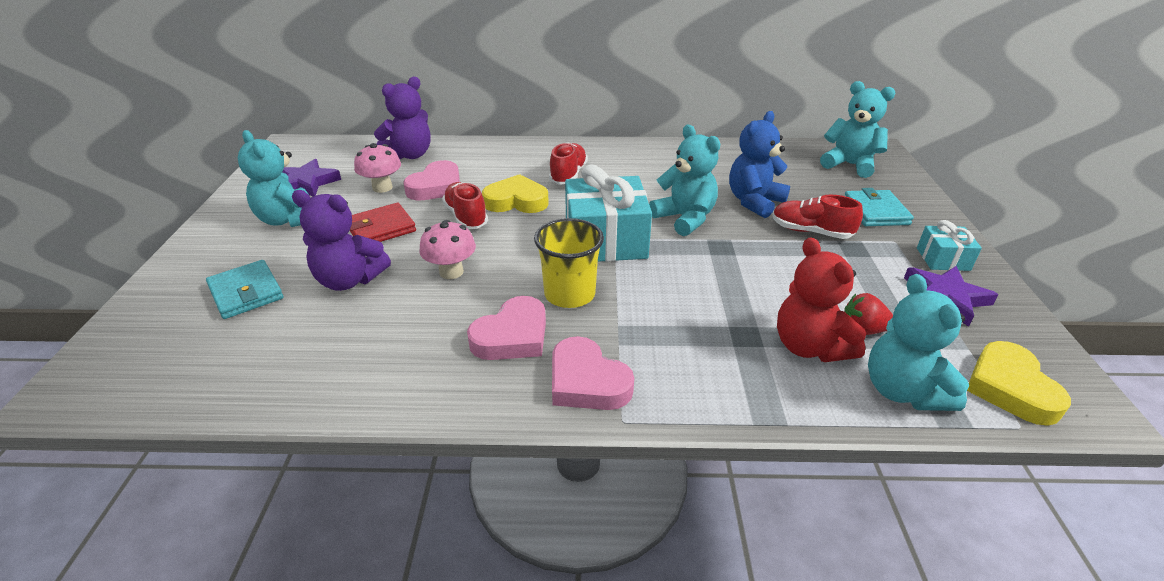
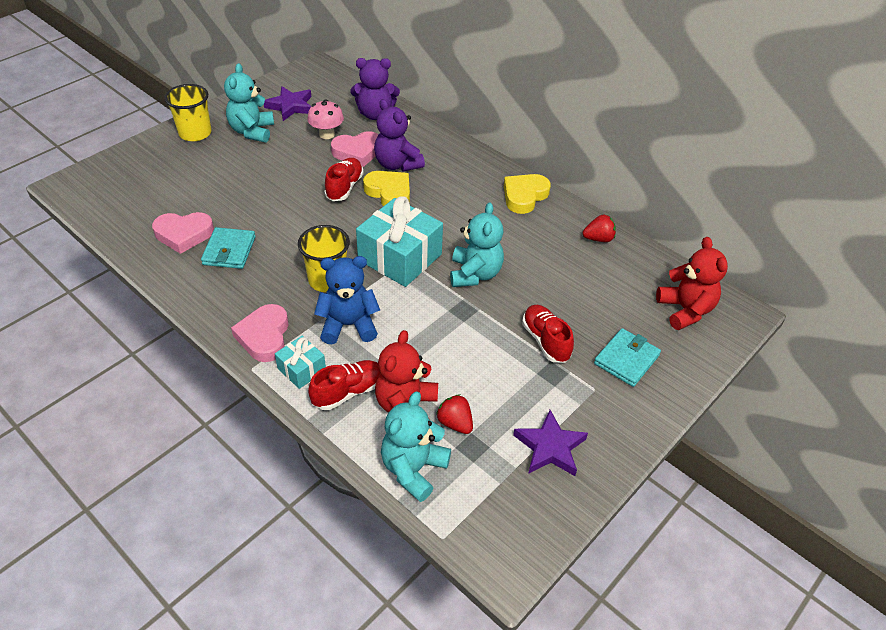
camera: 40 degrees right, 10 degrees up
turquoise wallet [206,260,284,319] -> turquoise wallet moved to [201,227,256,269]
purple teddy bear [292,190,391,291] -> purple teddy bear moved to [374,99,425,172]
red wallet [350,203,416,242] -> none
pink mushroom [419,220,476,279] -> none
pink heart [467,296,546,360] -> pink heart moved to [152,212,214,254]
red shoe [549,142,588,185] -> red shoe moved to [308,360,380,410]
blue teddy bear [729,111,790,218] -> blue teddy bear moved to [314,256,380,344]
turquoise teddy bear [820,81,896,178] -> red teddy bear [656,237,728,330]
turquoise gift [917,220,982,271] -> turquoise gift moved to [275,336,326,389]
yellow heart [967,341,1071,426] -> yellow heart moved to [504,174,551,214]
none -> yellow cup [164,84,211,141]
none -> red strawberry [583,215,616,242]

